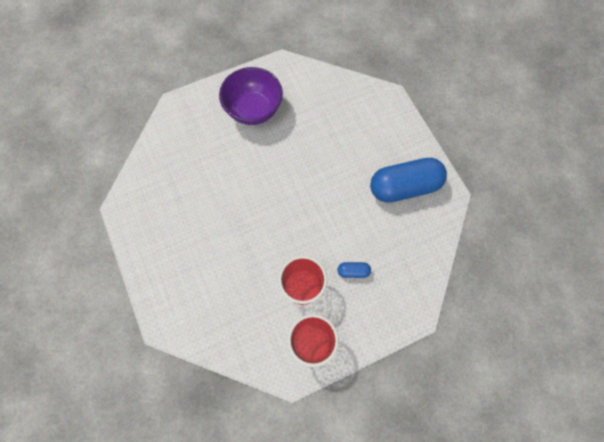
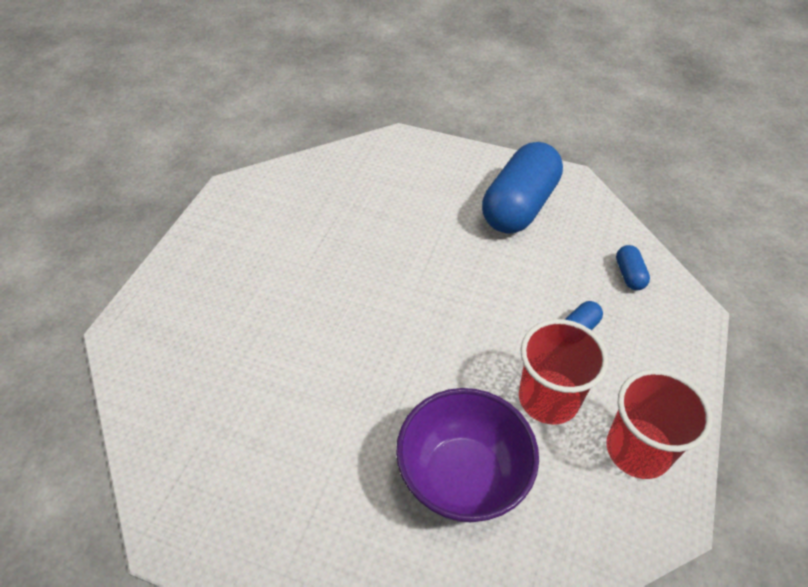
camera: 45 degrees left, 20 degrees down
purple bowl [219,67,283,125] -> purple bowl moved to [396,388,539,522]
none -> blue capsule [616,245,650,290]

